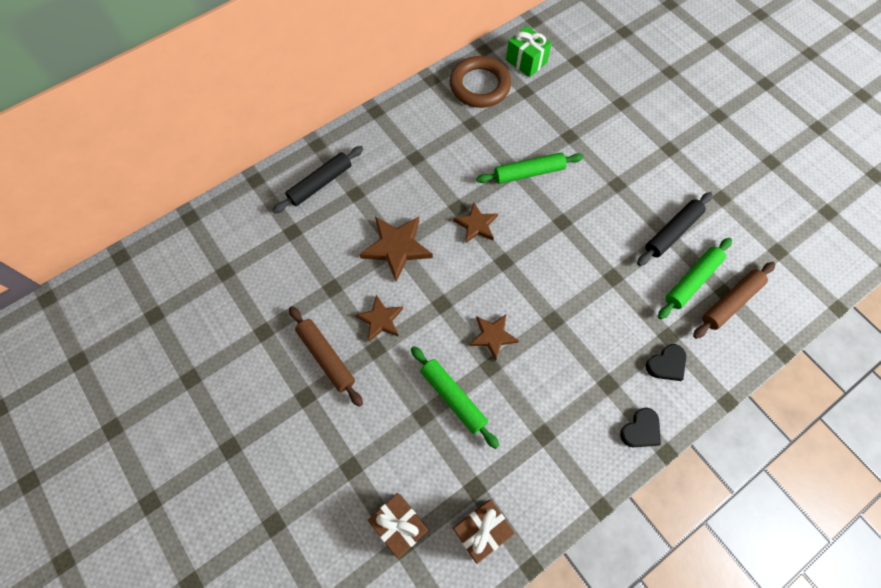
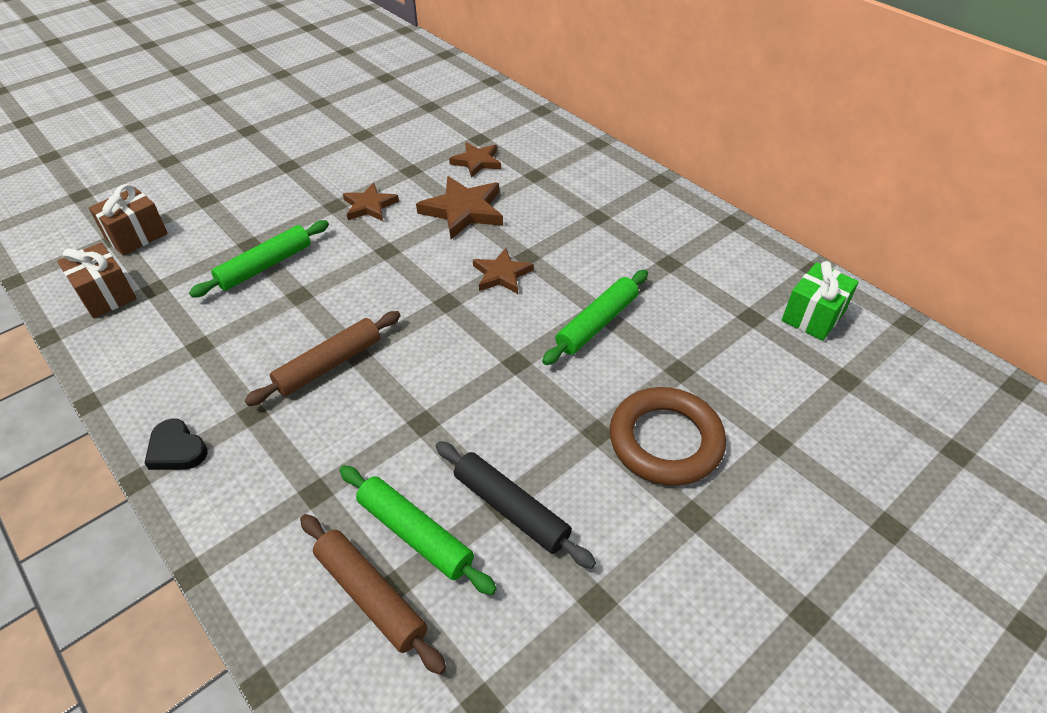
camera: 85 degrees right, 20 degrees down
black rolling pin [272,146,363,214] -> none
brown rolling pin [289,306,363,407] -> brown rolling pin moved to [245,311,401,406]
brown ring [450,56,511,108] -> brown ring moved to [610,387,726,486]
brown star [470,315,519,361] -> brown star moved to [449,142,501,178]
green rolling pin [476,153,583,184] -> green rolling pin turned 60 degrees clockwise [542,270,648,365]
black heart [646,344,686,381] -> none

